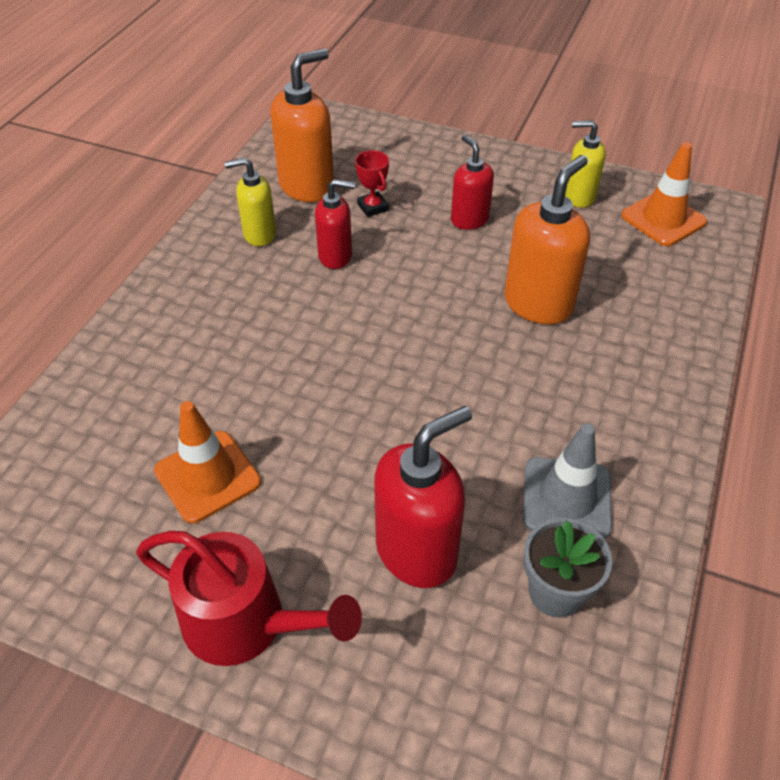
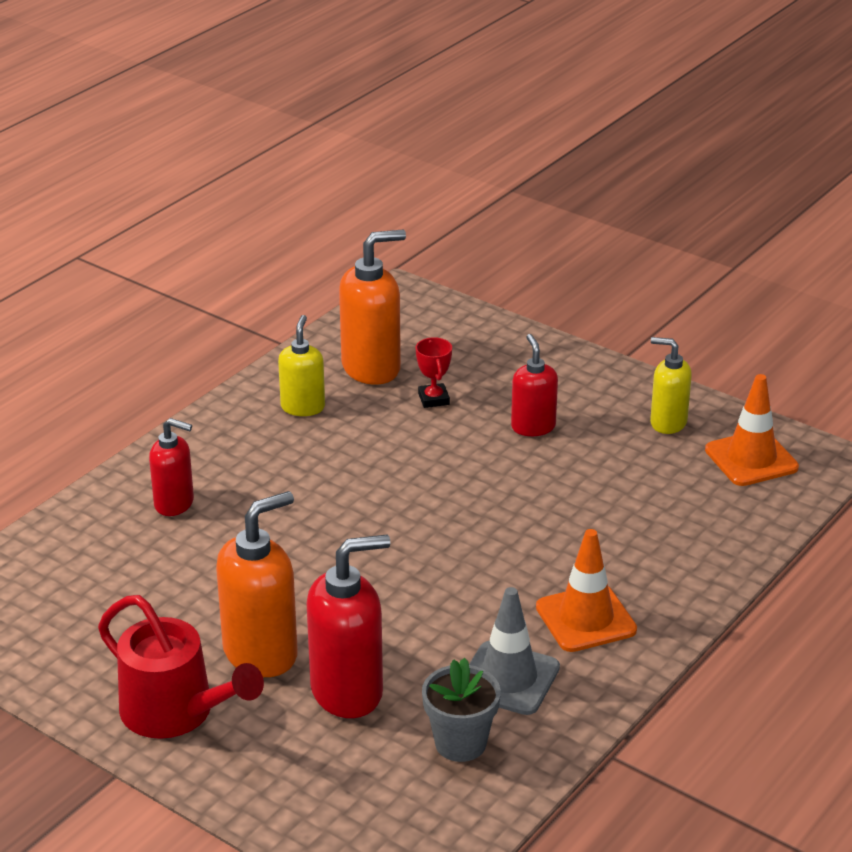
camera: 15 degrees right, 15 degrees down
orange traffic cone [154,401,261,523] -> orange traffic cone moved to [536,529,637,652]
yellow soap dispenser [225,158,276,246] -> yellow soap dispenser turned 90 degrees clockwise [278,315,325,416]
red soap dispenser [315,179,355,269] -> red soap dispenser moved to [149,418,194,516]
orange soap dispenser [504,155,590,324] -> orange soap dispenser moved to [216,491,298,677]

